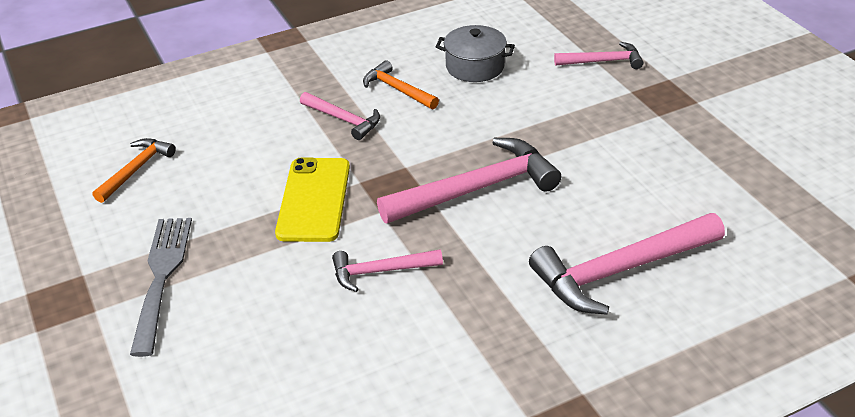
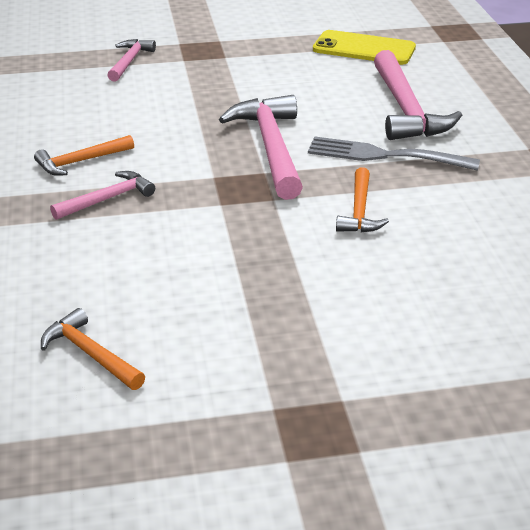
camera: 75 degrees left, 5 degrees down
grey fork [130,218,192,357] -> grey fork moved to [308,136,480,171]
yellow phone [275,158,350,242] -> yellow phone moved to [313,30,416,65]
pink hammer [332,249,443,292] -> orange hammer [336,167,389,232]
grey pot [436,25,515,82] -> none

